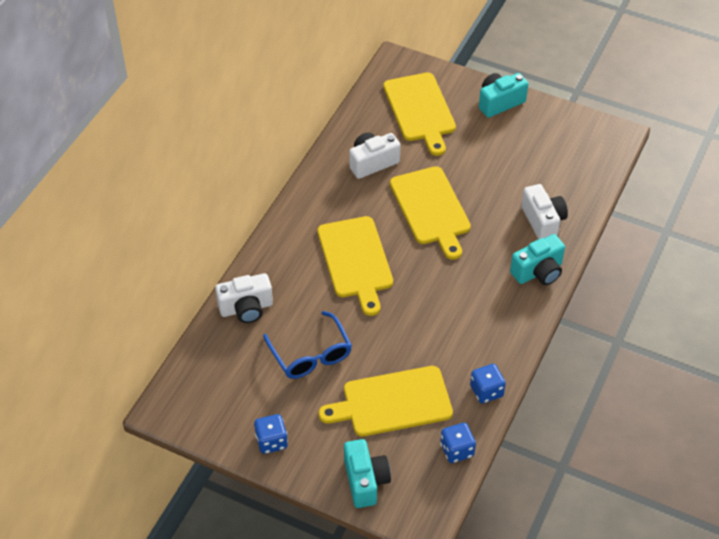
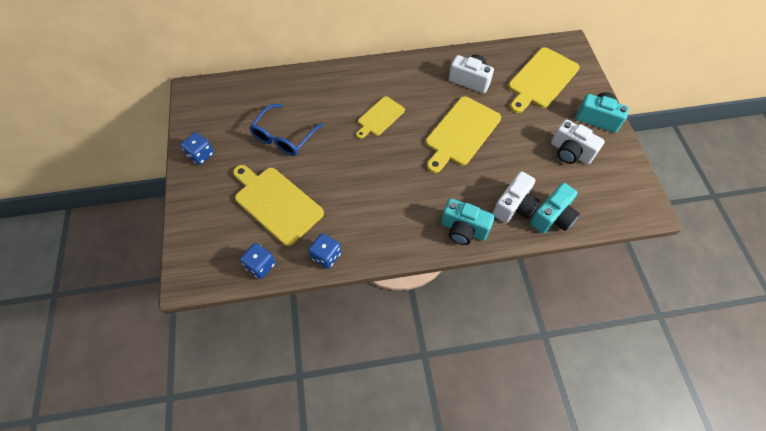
camera: 55 degrees right, 10 degrees up
white camera [215,273,273,323] -> white camera moved to [551,119,605,164]
yellow cutting board [318,216,393,316] -> yellow cutting board [356,96,405,139], size x0.60
turquoise camera [344,439,391,508] -> turquoise camera moved to [530,183,580,234]

